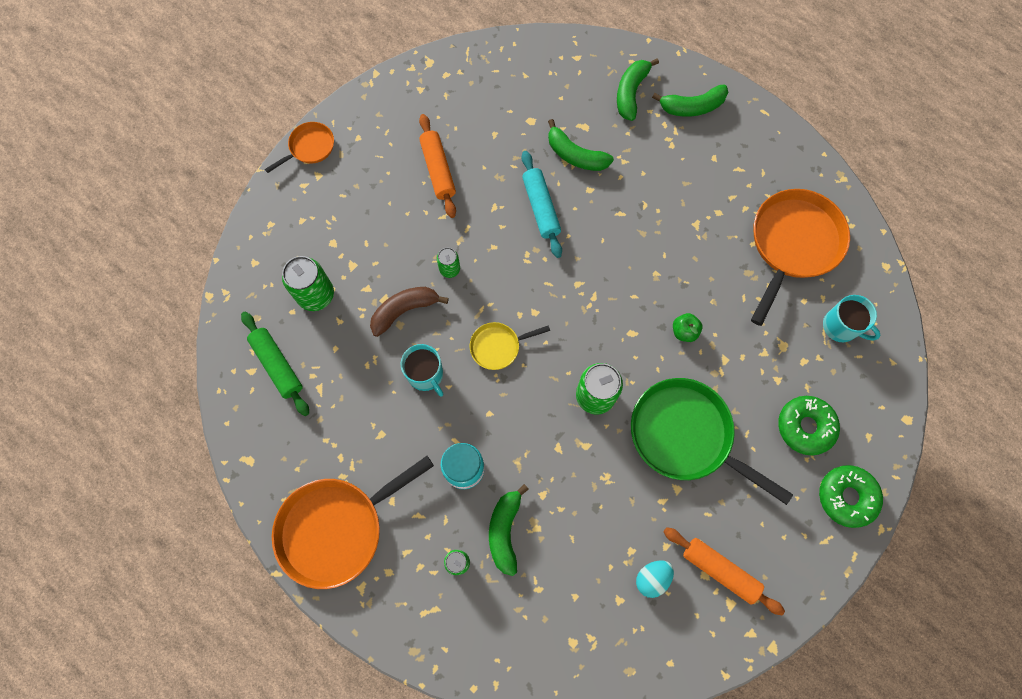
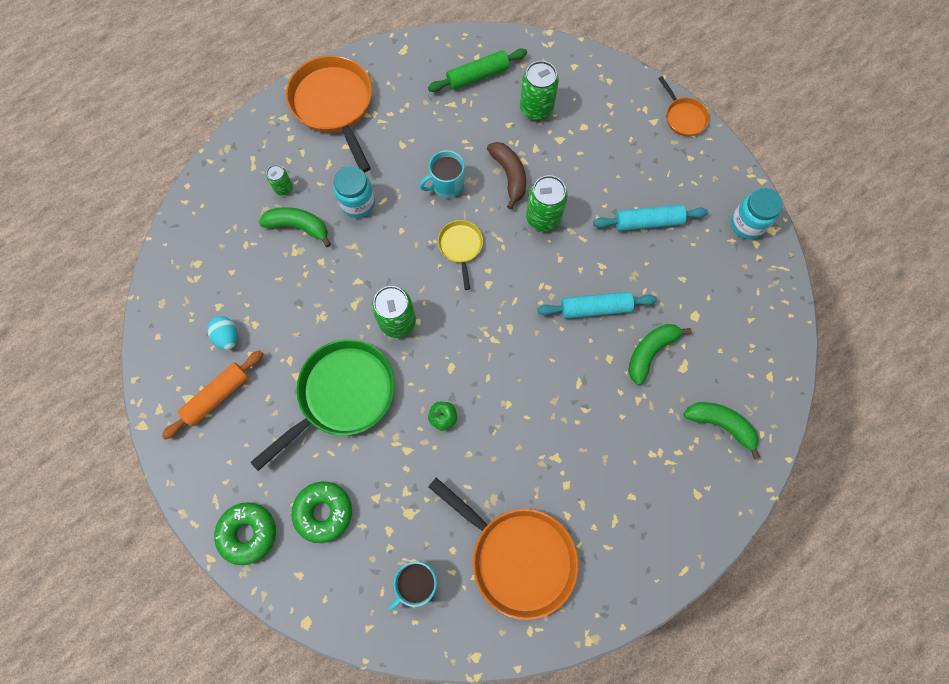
camera: 100 degrees right, 0 degrees up
orange rolling pin [419,114,456,218] -> turquoise rolling pin [593,204,708,231]
green can [437,248,460,278] -> green can [526,175,568,231], size x1.80
green banana [652,84,728,117] -> none
none -> turquoise jar [731,188,783,239]

